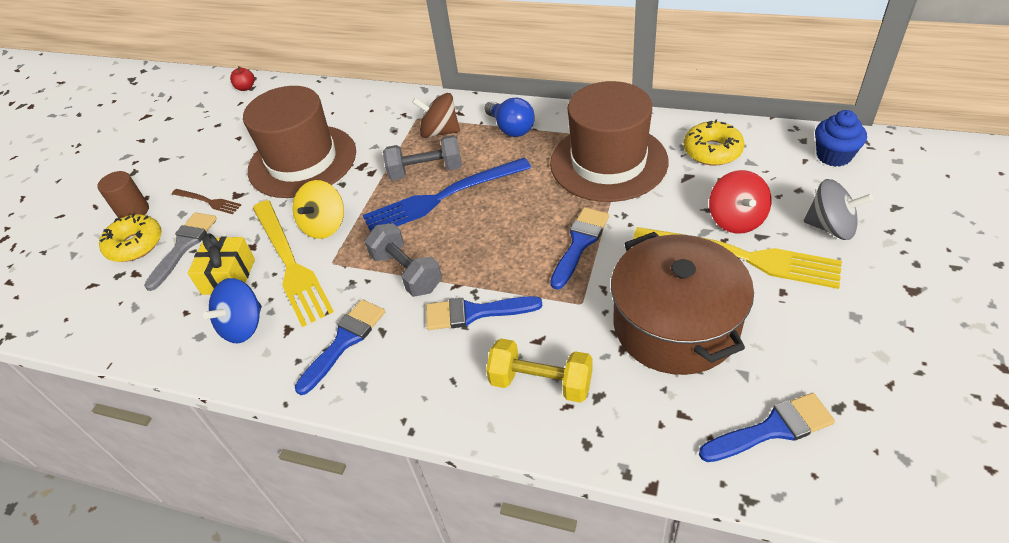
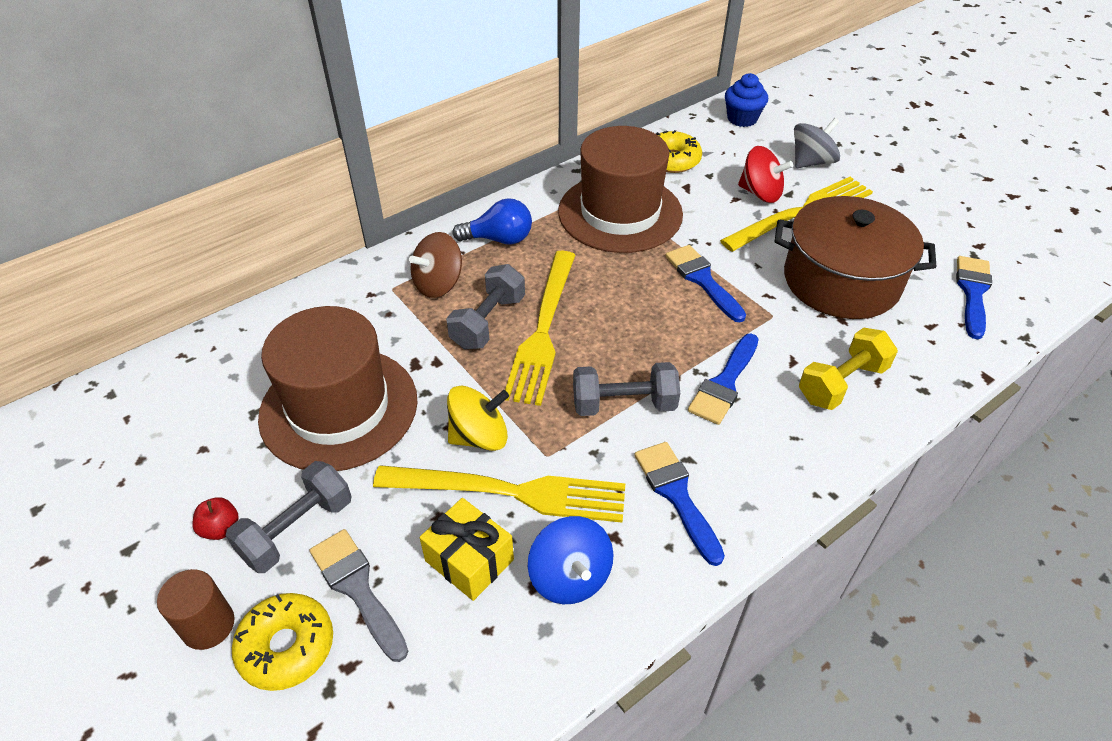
camera: 60 degrees left, 0 degrees up
brown fork [172,189,241,214] -> grey dumbbell [226,461,352,573]
red apple [230,66,255,91] -> red apple moved to [192,497,239,540]
yellow spinning top [293,180,344,239] -> yellow spinning top turned 75 degrees counterclockwise [447,386,509,451]
blue fork [363,158,531,232] -> yellow fork [505,251,575,406]

